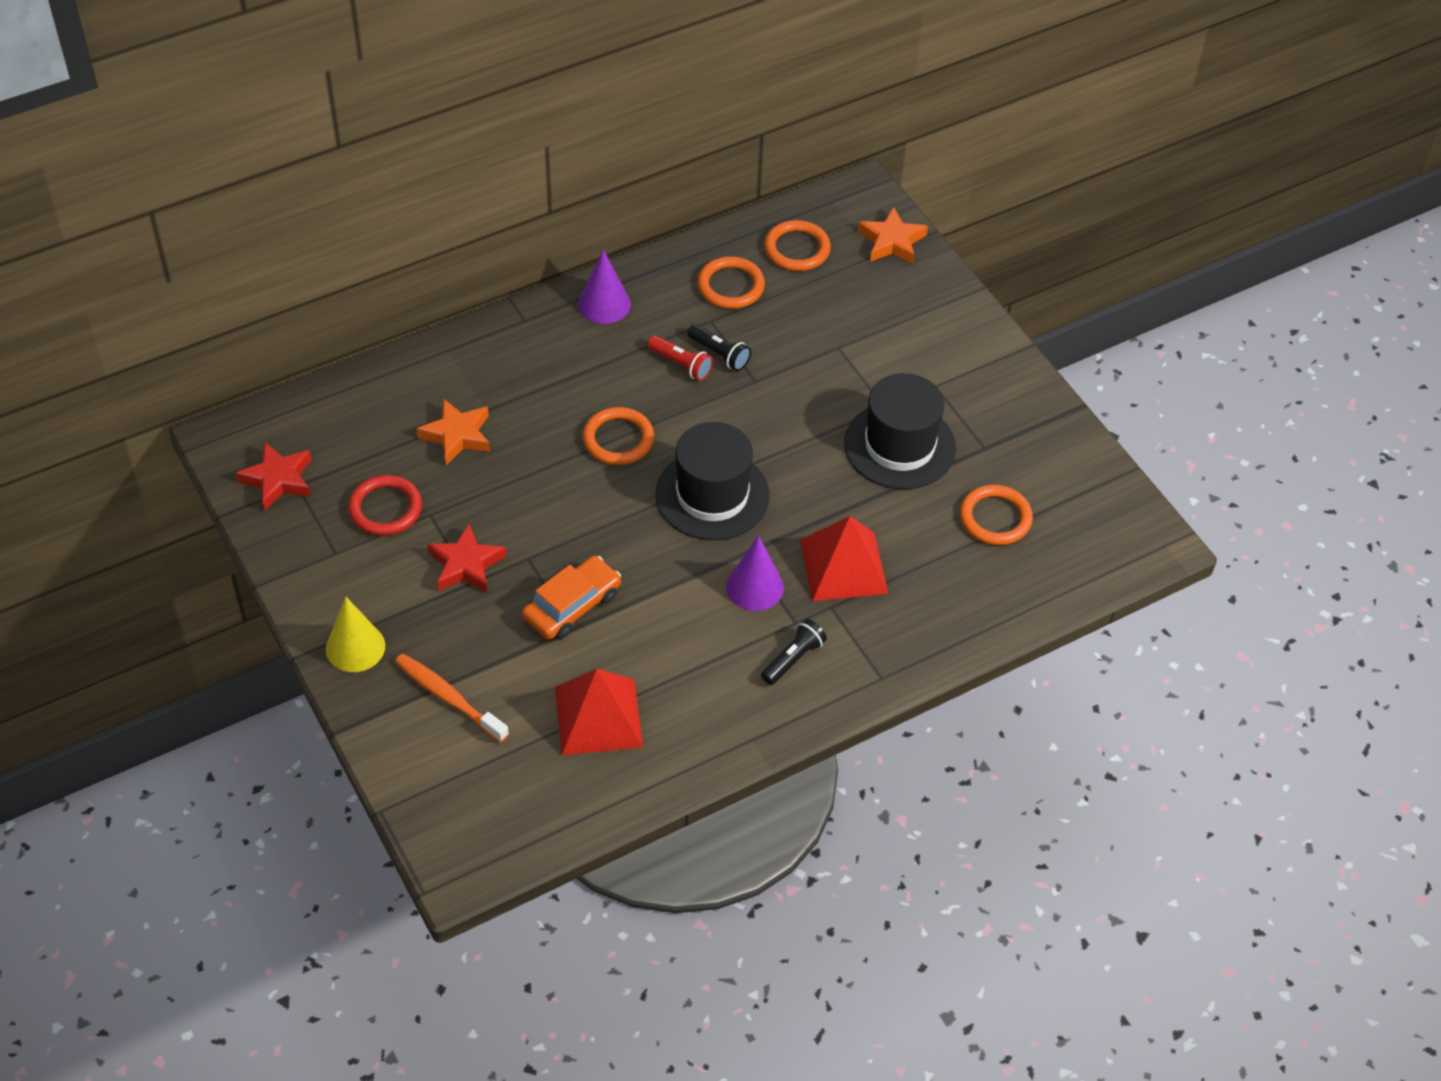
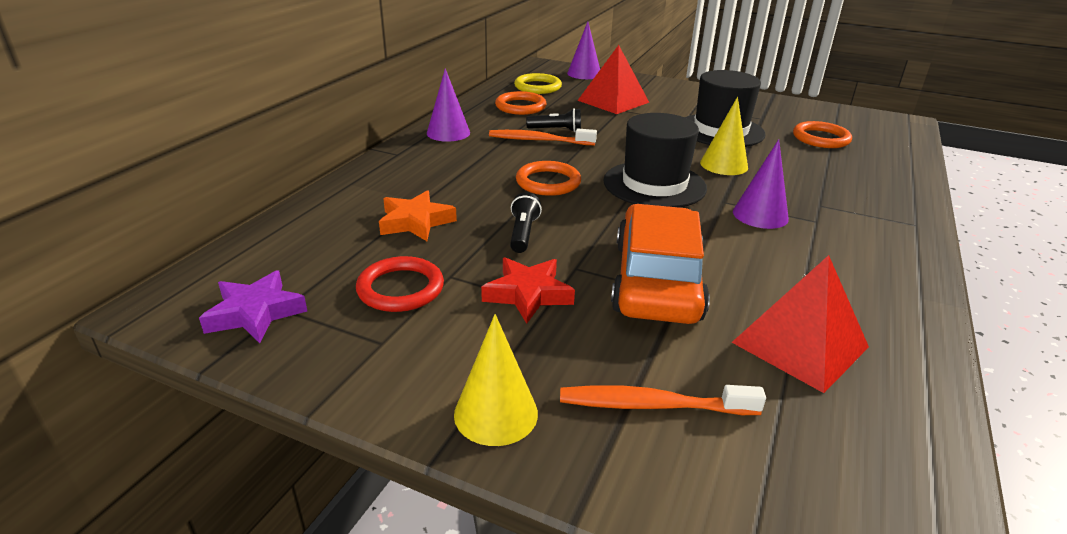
camera: 35 degrees left, 20 degrees down
red star [236,442,312,510] -> purple star [199,270,307,343]
orange car [522,556,621,639] -> orange car [611,204,710,324], size x1.58
red flashlight [647,335,713,381] -> orange toothbrush [489,129,597,145]
black flashlight [761,619,827,685] -> black flashlight moved to [510,192,542,253]
orange ring [764,220,831,271] -> yellow ring [514,73,562,94]
red pyramid [800,516,888,601] -> red pyramid moved to [577,45,649,114]
orange star [858,206,928,264] -> purple cone [567,22,600,79]
none -> yellow cone [700,97,748,175]

